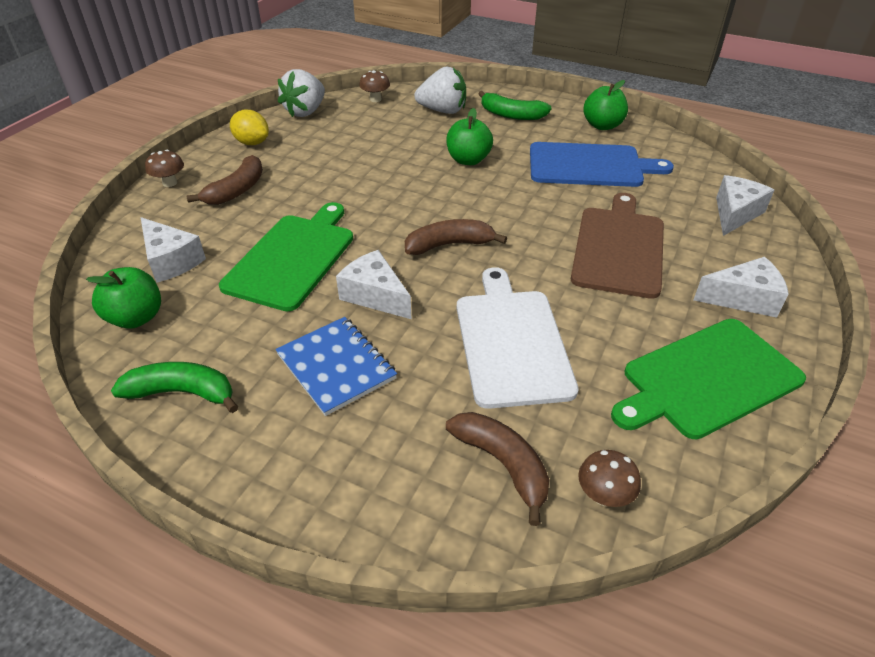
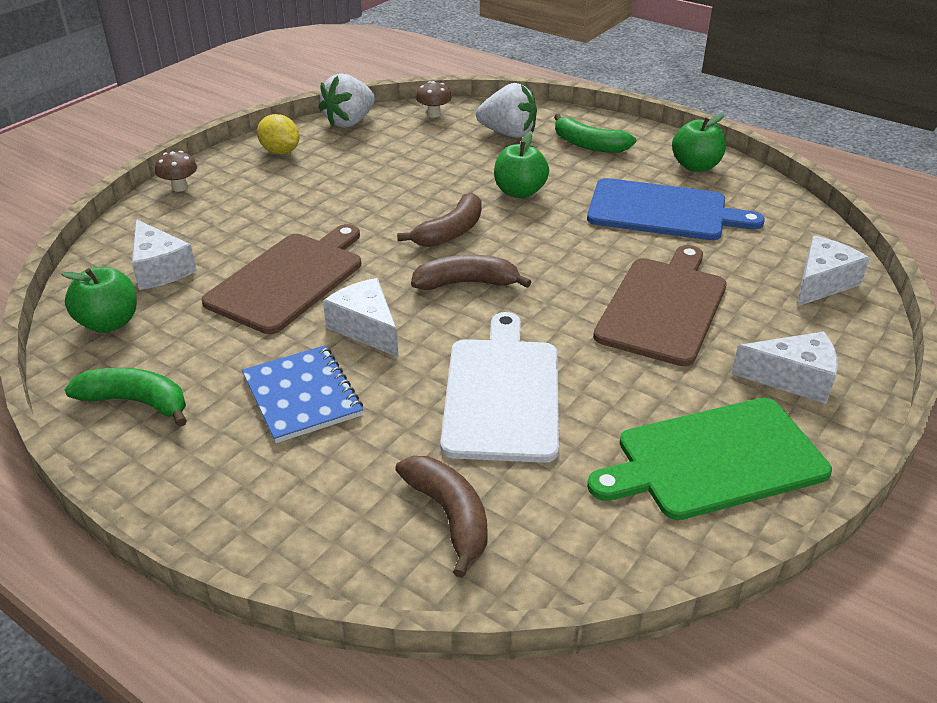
camera: 10 degrees right, 5 degrees down
brown banana [186,155,263,205] -> brown banana moved to [397,193,482,247]
green cutting board [219,202,353,311] -> brown cutting board [201,224,361,334]
brown mushroom [578,450,641,507] -> none

